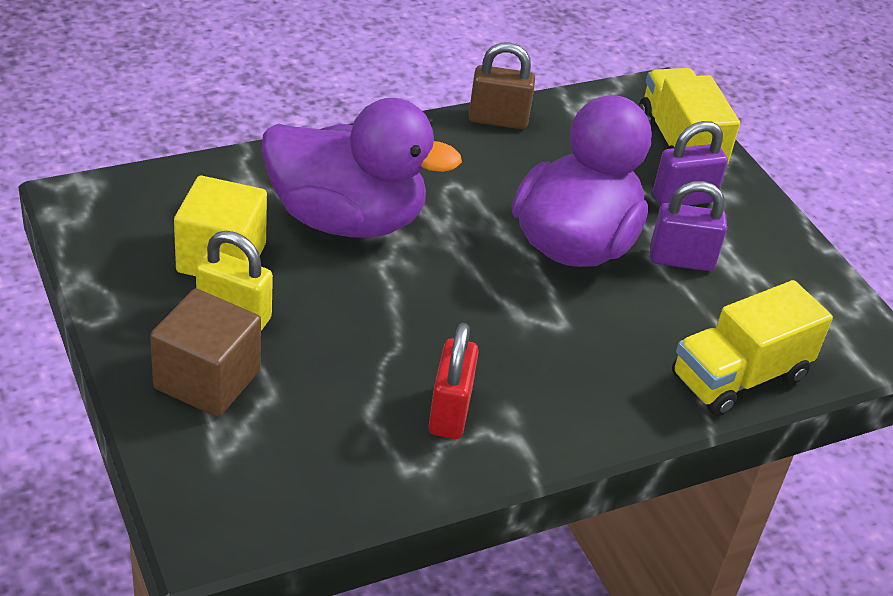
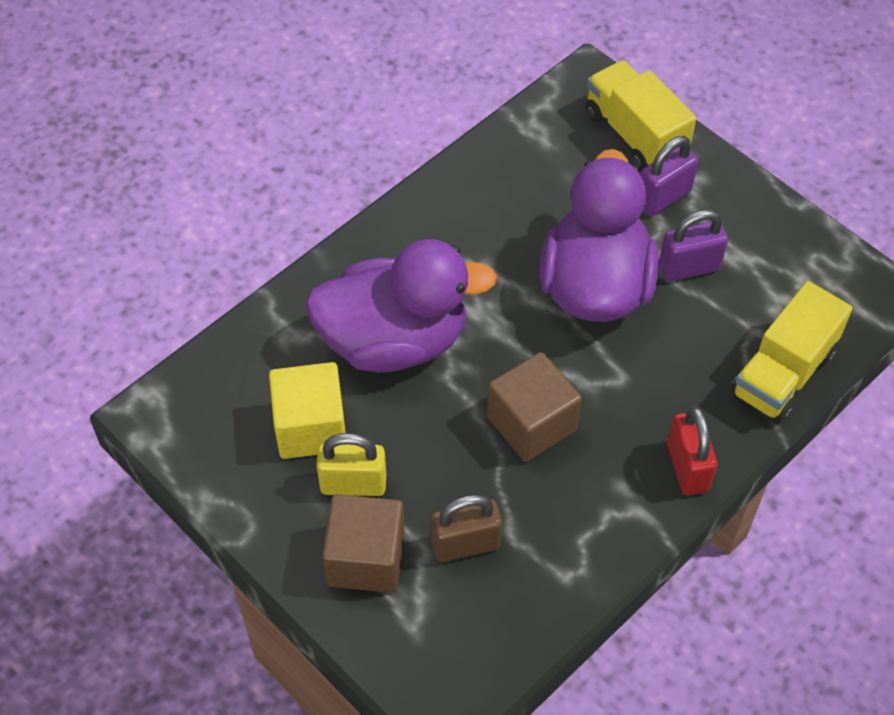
camera: 15 degrees left, 15 degrees up
red padlock [429,323,479,439] -> red padlock moved to [667,406,718,496]
brown padlock [469,42,535,129] -> brown padlock moved to [431,494,502,562]
none -> brown cube [487,352,582,462]

